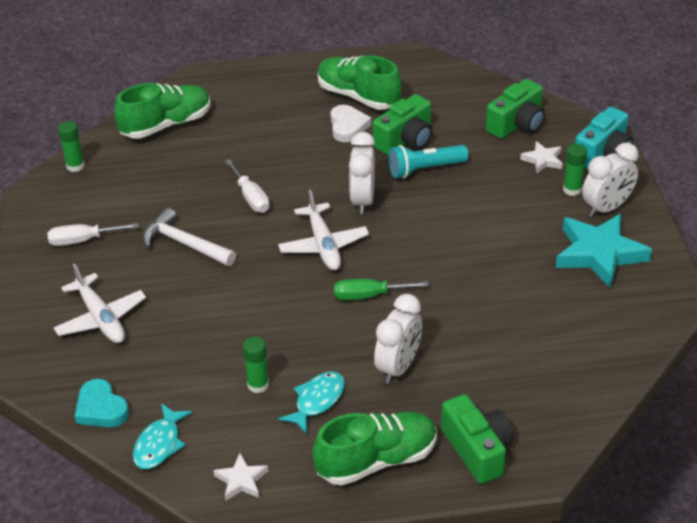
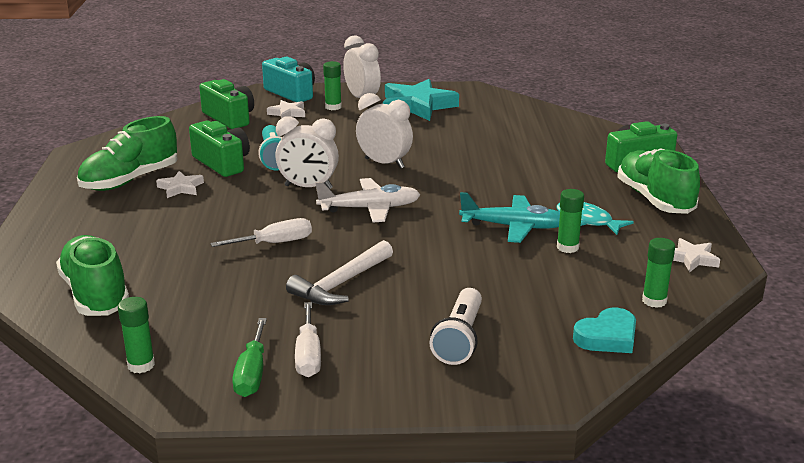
camera: 85 degrees left, 15 degrees down
white plane [54,263,146,343] -> white flashlight [429,288,482,365]
turquoise fish [133,403,192,469] -> green glue stick [642,238,675,308]
white heart [330,105,371,142] -> white star [156,171,204,198]
green screwdriver [334,279,428,300] -> green screwdriver moved to [232,318,267,397]
white clock [374,294,422,384] -> white clock moved to [356,93,413,169]
none -> turquoise plane [459,192,560,243]

